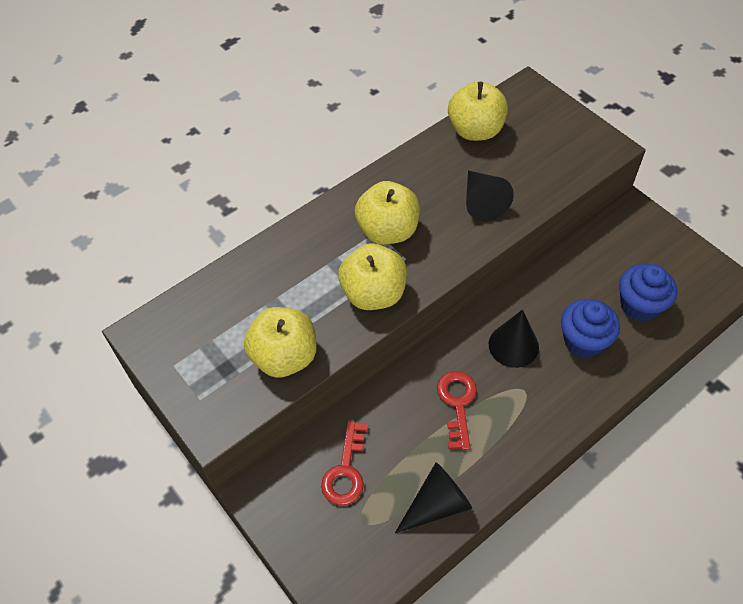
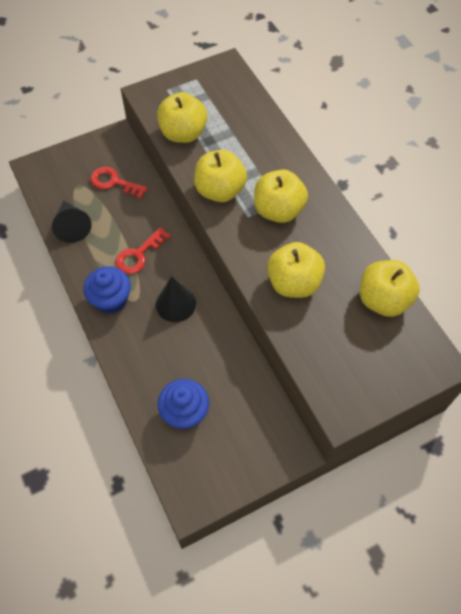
camera: 100 degrees right, 5 degrees up
red key [437,371,477,450] -> red key turned 120 degrees clockwise [116,227,171,274]
black cone [466,170,514,222] -> yellow apple [267,242,325,298]
blue cupcake [561,299,620,358] -> blue cupcake moved to [83,266,131,314]

